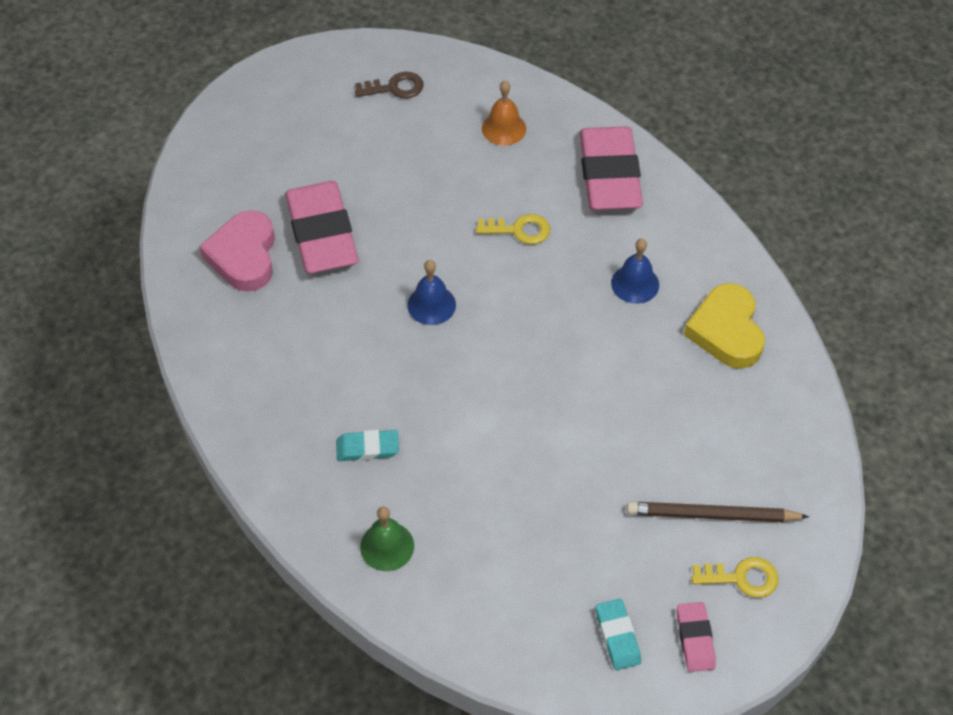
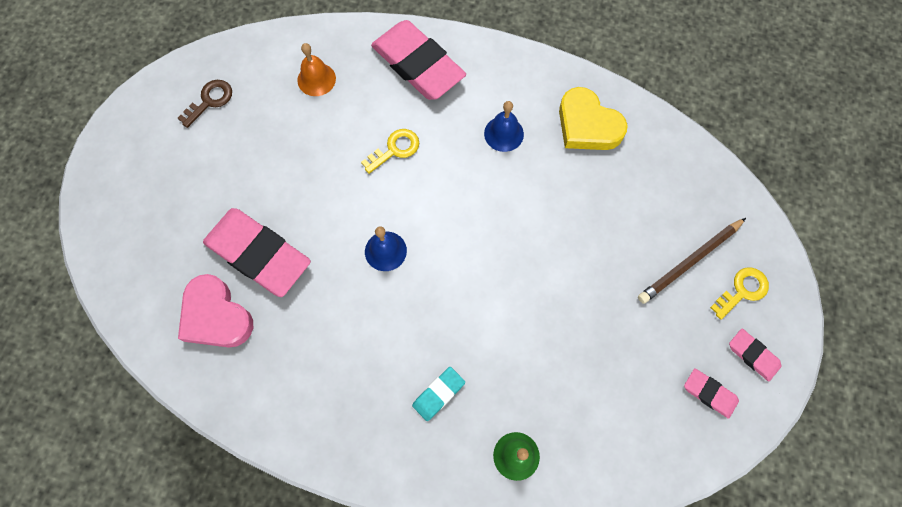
camera: 40 degrees left, 15 degrees up
turquoise eraser [596,599,641,670] -> pink eraser [684,368,739,419]

